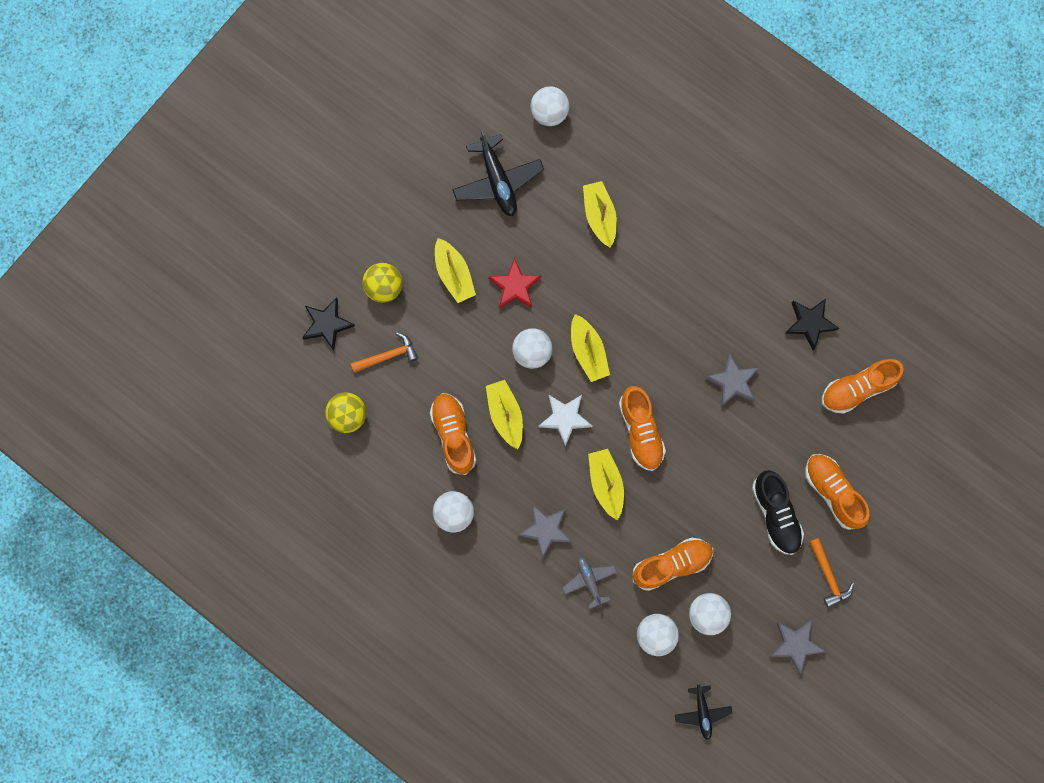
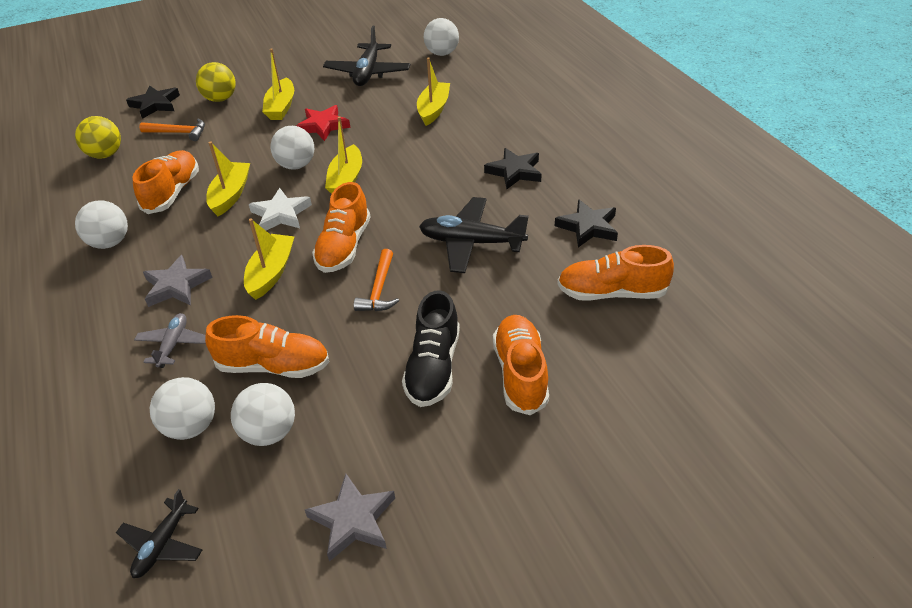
camera: 30 degrees right, 35 degrees down
grey star [706,354,759,407] -> black plane [419,197,529,273]
orange hammer [809,538,854,608] -> orange hammer moved to [354,249,399,311]
none -> black star [484,148,542,189]

